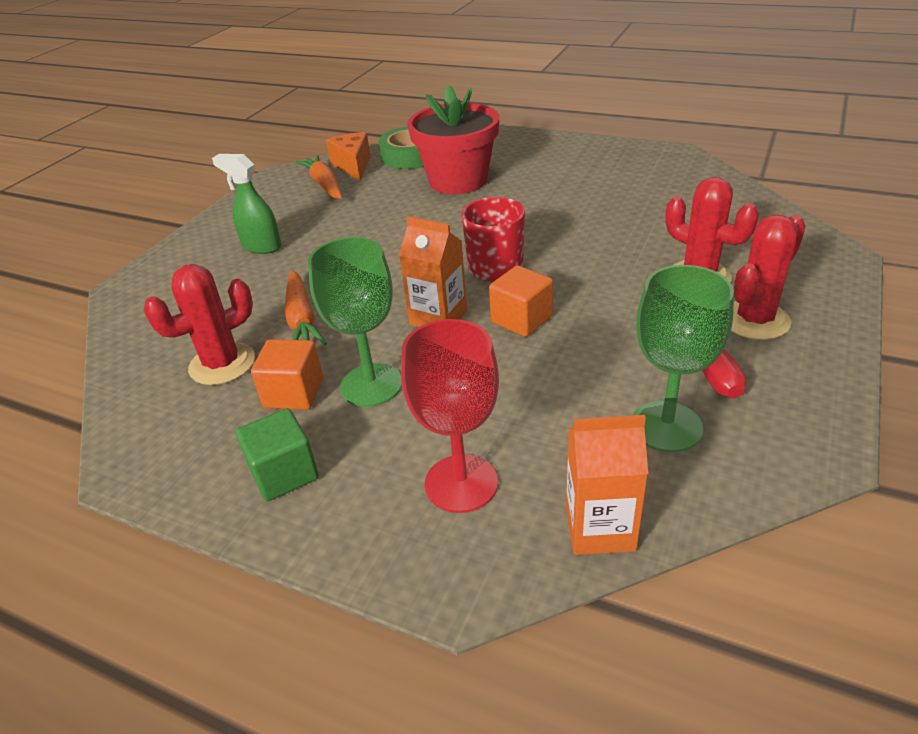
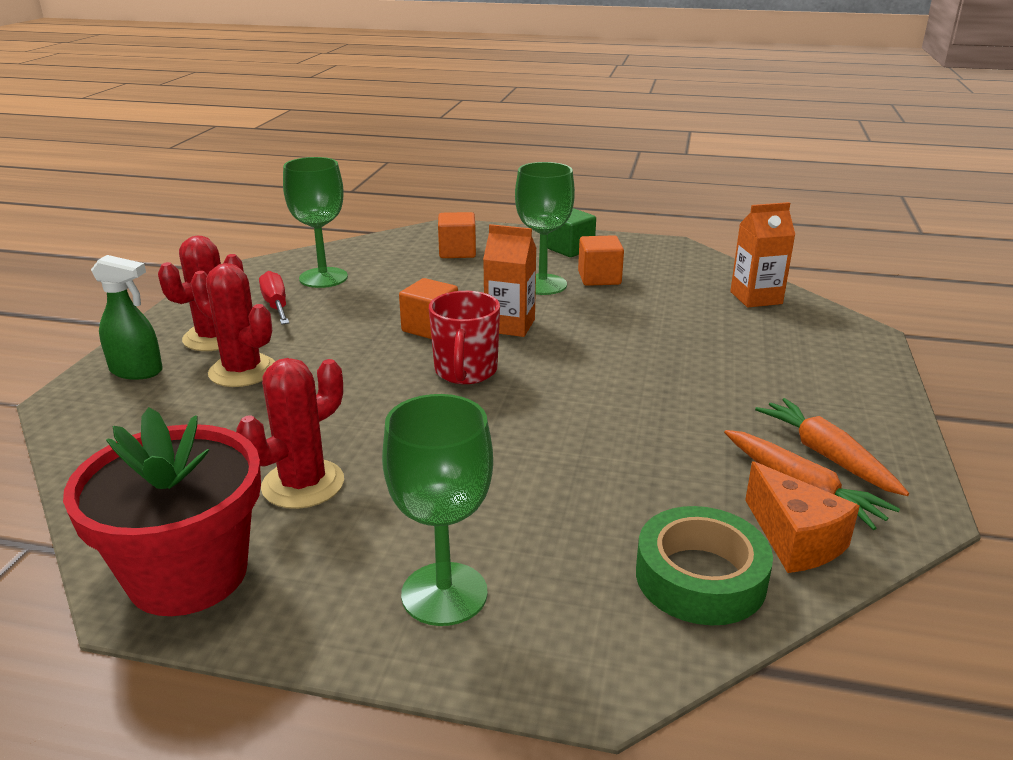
camera: 165 degrees right, 10 degrees down
red cactus [143,264,255,385] -> red cactus moved to [236,358,344,509]
green spray bottle [212,154,281,254] -> green spray bottle moved to [91,255,163,380]
orange carrot [284,270,327,345] -> orange carrot moved to [755,398,909,496]
red goblet [401,319,499,513] -> orange cube [438,212,476,258]
red flower pot [407,85,499,194] -> red flower pot moved to [63,407,261,616]
orange carton [566,415,648,555] -> orange carton moved to [730,202,795,307]
none -> green goblet [382,394,493,626]

